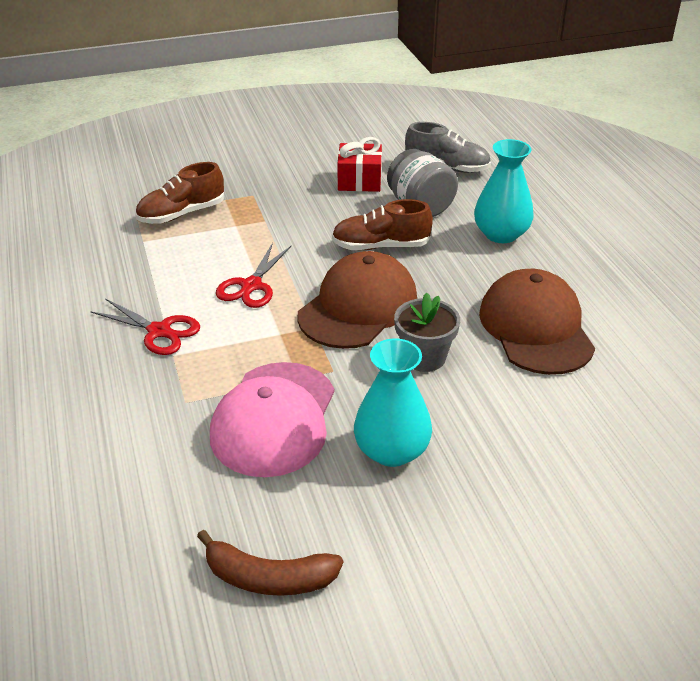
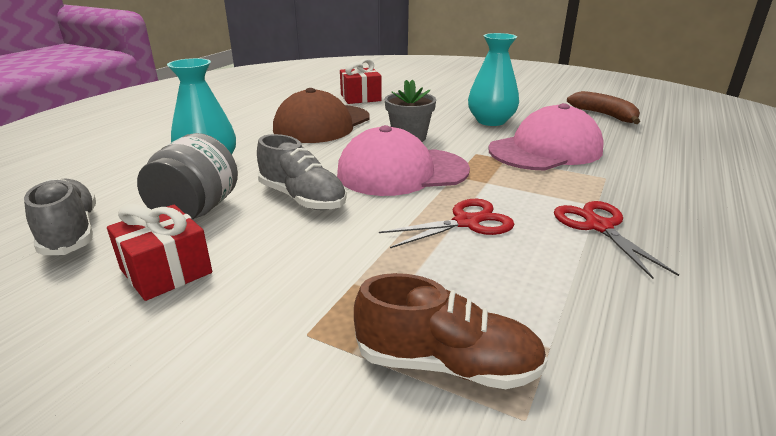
camera: 135 degrees left, 10 degrees down
brown cap [297,251,417,349] -> pink cap [337,125,470,196]
brown shoe [332,199,433,250] -> grey shoe [257,134,347,210]
none -> red gift [340,59,382,104]

